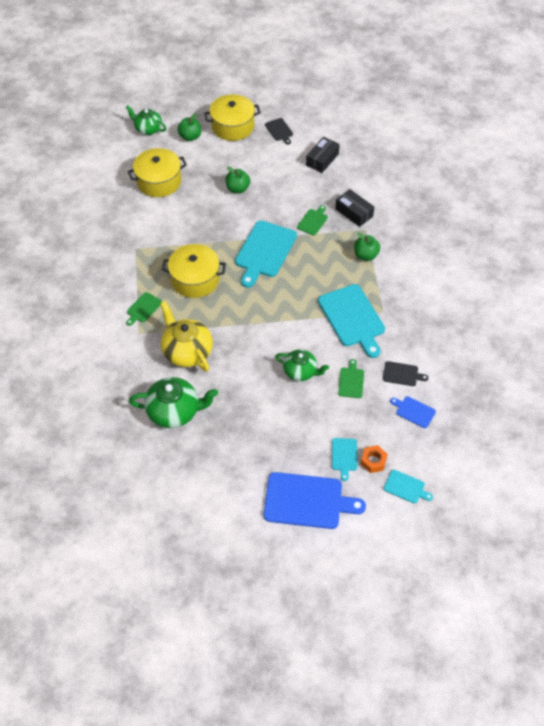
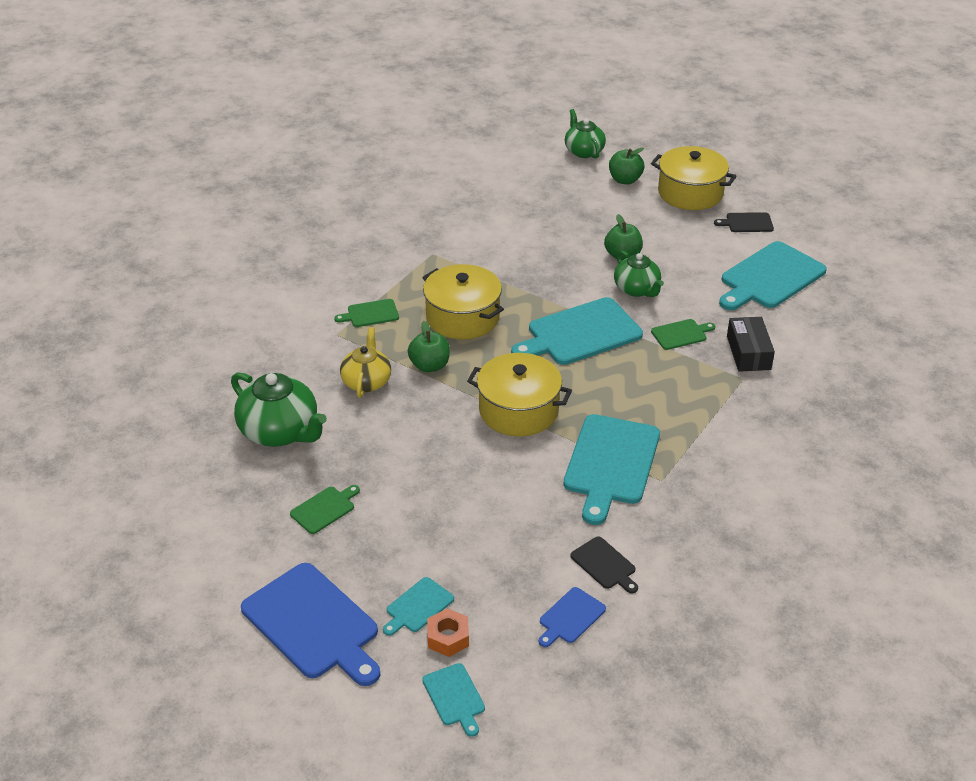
camera: 40 degrees right, 15 degrees down
yellow pot [128,148,187,197] -> yellow pot moved to [467,353,572,437]
yellow teapot [160,301,213,372] -> yellow teapot [340,327,391,398], size x0.65
black cutting board [265,118,293,145] -> black cutting board turned 75 degrees clockwise [714,212,774,232]
green teapot [275,349,329,381] -> green teapot moved to [614,251,664,297]
black box [306,137,340,173] -> turquoise cutting board [719,241,827,310]
green cutting board [338,359,364,398] -> green cutting board moved to [290,485,360,534]
green apple [354,233,380,261] -> green apple moved to [408,321,450,372]
blue cutting board [390,396,436,428] -> blue cutting board turned 120 degrees counterclockwise [539,587,606,647]

